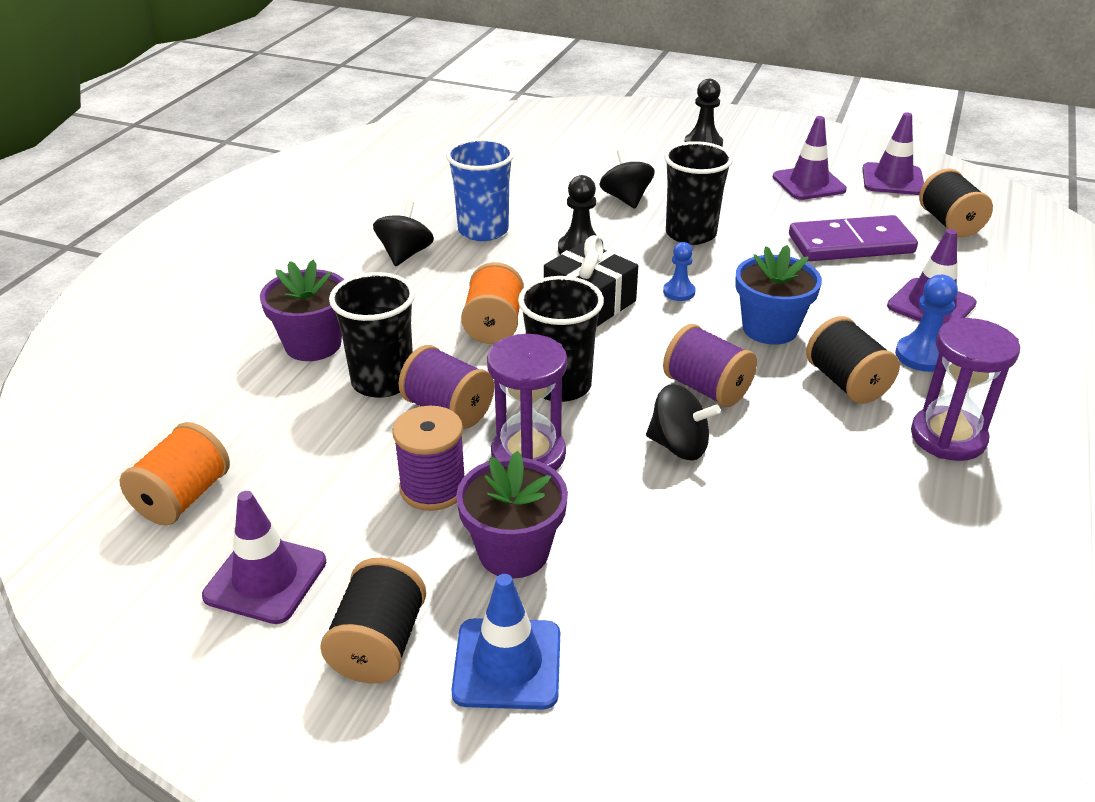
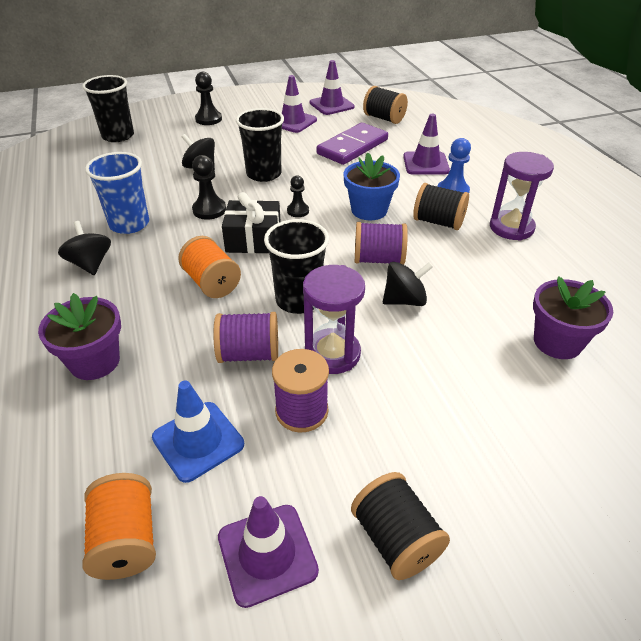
camera: 40 degrees left, 5 degrees up
black cup [329,272,415,398] -> black cup moved to [82,75,134,142]
blue traffic cone [451,574,560,710] -> blue traffic cone moved to [152,381,244,483]
purple flower pot [456,451,568,579] -> purple flower pot moved to [533,276,613,359]
blue pawn [663,242,696,301] -> black pawn [287,176,309,217]

